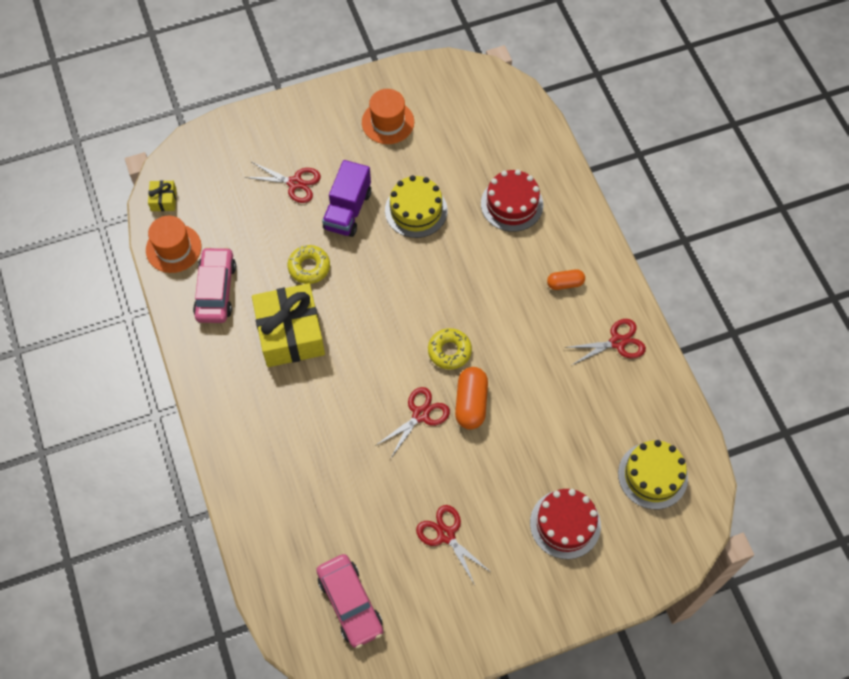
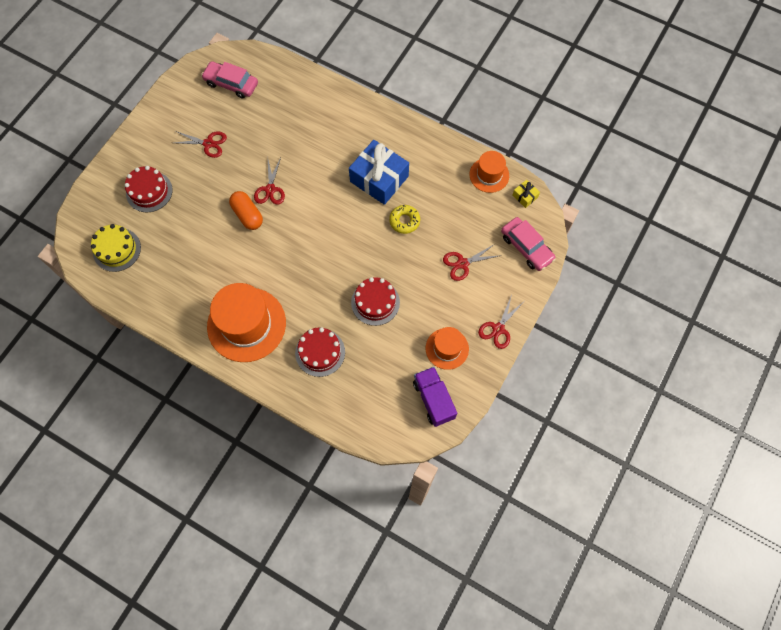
camera: 140 degrees right, 5 degrees up
pink car [193,247,236,323] -> pink car moved to [501,217,556,271]
yellow gift [252,283,325,367] -> blue gift [349,140,409,205]
purple truck [322,160,371,237] -> purple truck moved to [413,367,457,427]
yellow cake [385,175,447,238] -> red cake [351,277,400,326]
yellow donut [428,328,472,370] -> none
orange capsule [547,269,585,290] -> orange hat [207,283,286,362]
red scissors [564,319,646,365] -> red scissors moved to [478,295,522,349]

